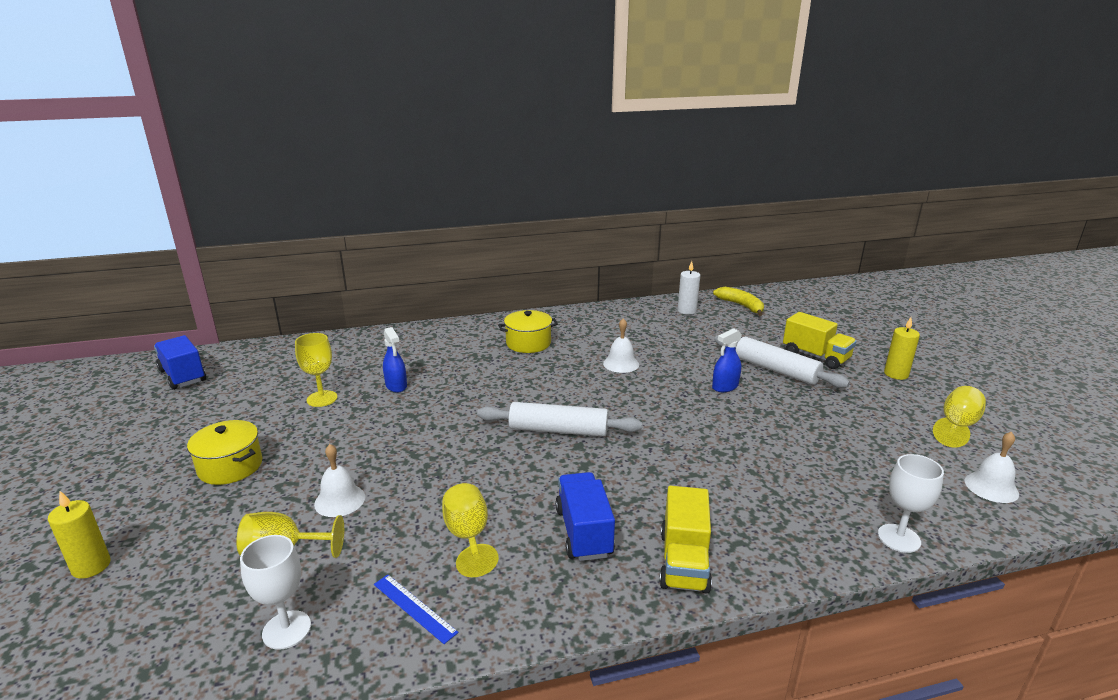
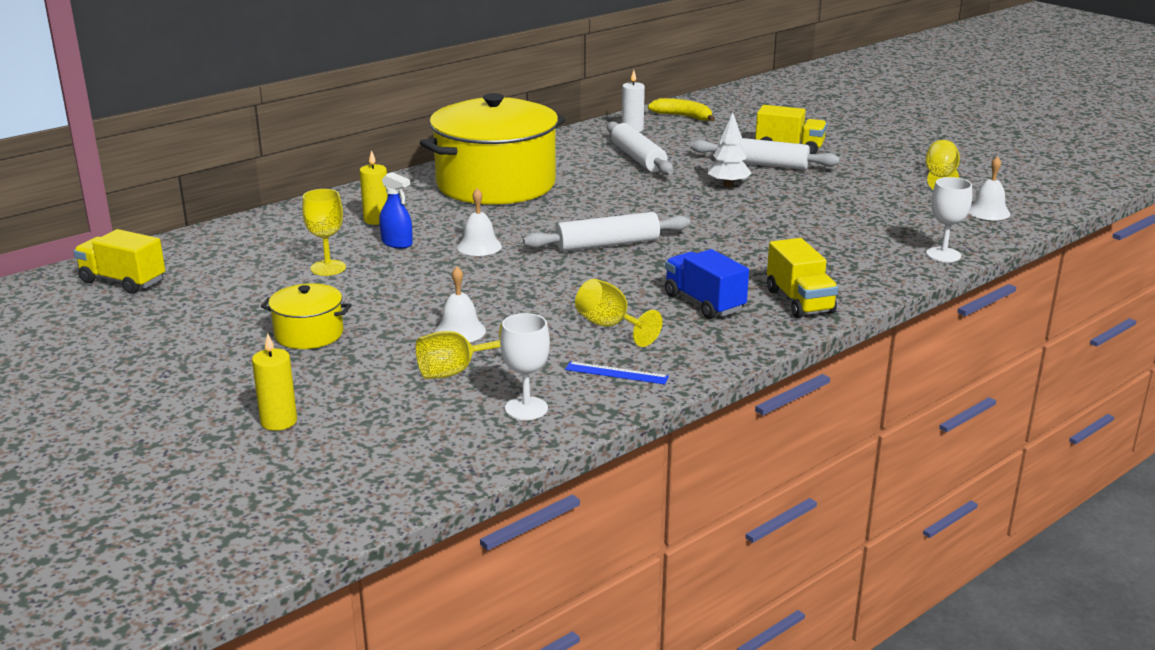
camera: 25 degrees left, 0 degrees up
blue truck [154,335,206,390] -> yellow truck [73,229,165,294]
yellow pot [498,310,558,353] -> yellow pot [420,93,565,205], size x2.26
white bell [603,318,639,373] -> white bell moved to [457,188,502,256]
blue spray bottle [712,328,742,392] -> white tree [708,112,752,187]
yellow candle [884,317,920,380] -> yellow candle moved to [359,150,388,225]
none -> white rolling pin [607,121,673,175]

